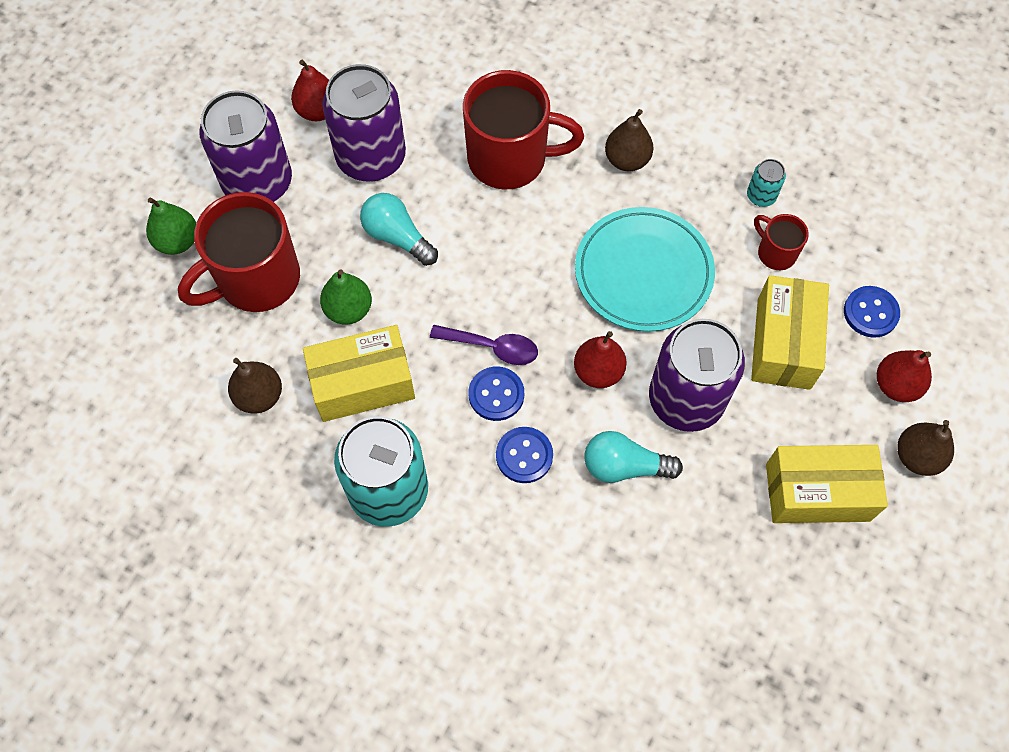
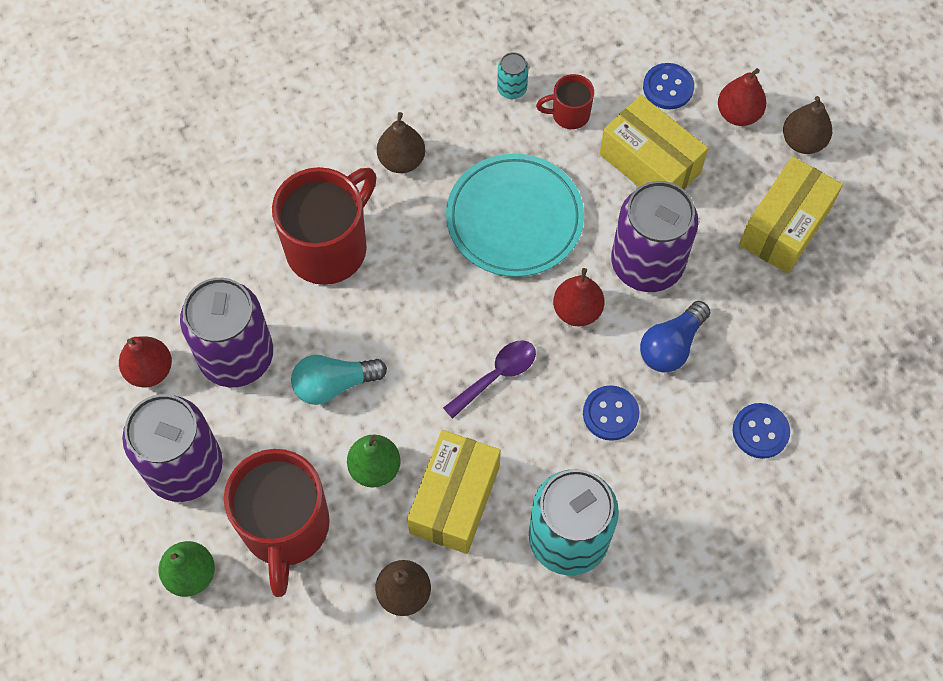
camera: 55 degrees left, 0 degrees up
blue button [469,367,524,421] -> blue button moved to [733,403,790,459]
turquoise light bulb [584,431,683,483] -> blue light bulb [640,301,710,372]

